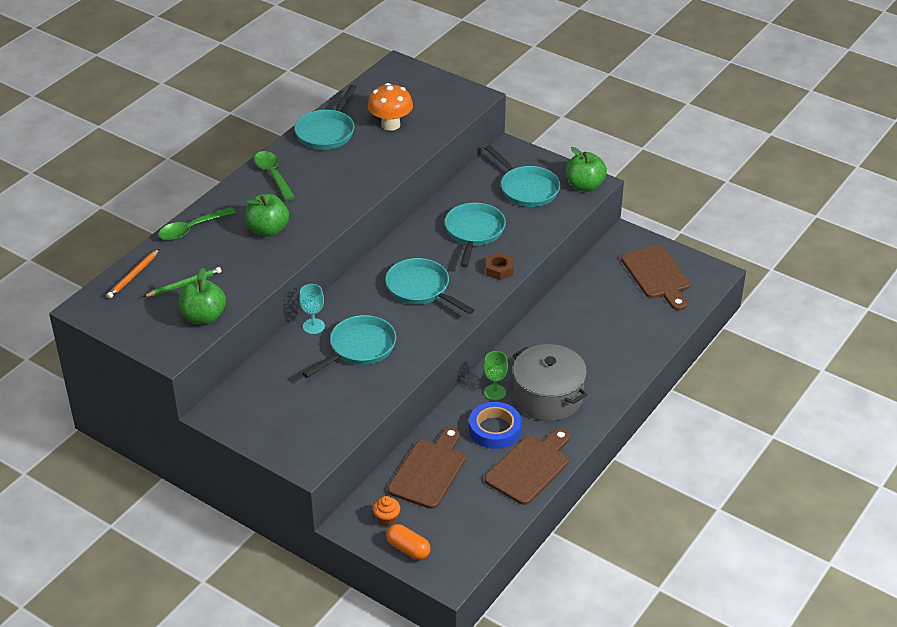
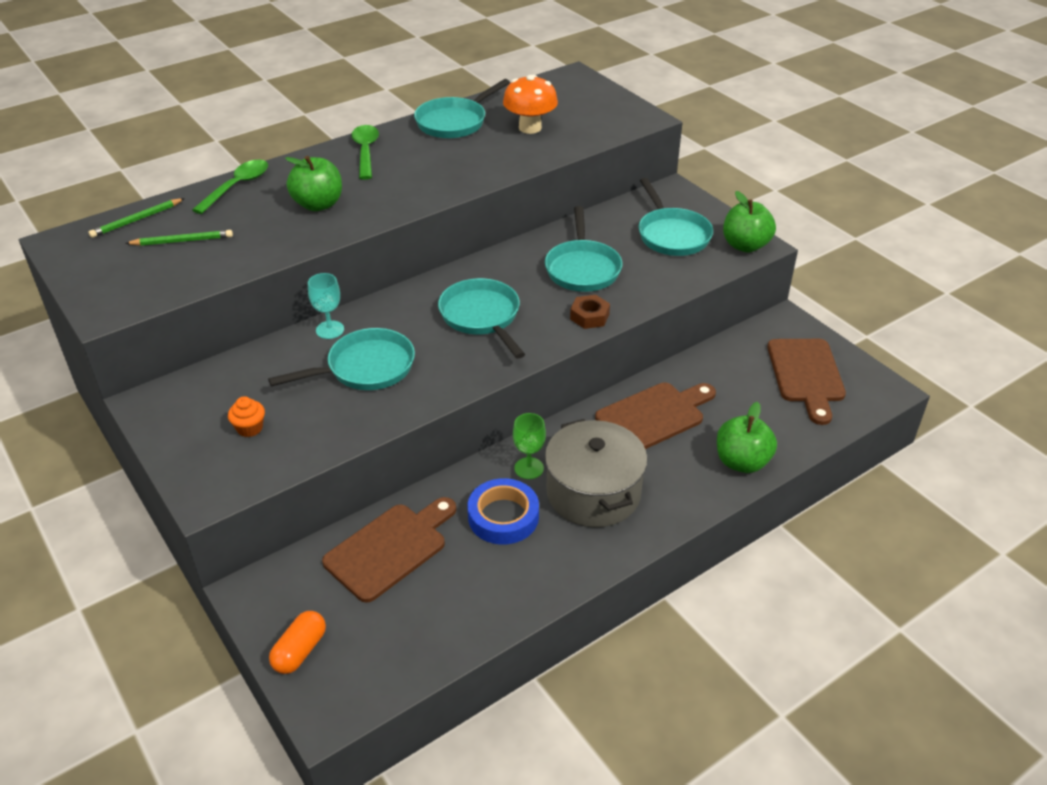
camera: 20 degrees right, 0 degrees up
orange pencil [106,249,159,299] -> green pencil [89,198,185,238]
green spoon [158,207,236,240] -> green spoon turned 135 degrees clockwise [192,160,268,214]
green apple [179,268,226,324] -> green apple moved to [717,402,777,473]
orange cupcake [373,496,400,526] -> orange cupcake moved to [228,396,265,437]
orange capsule [386,524,431,560] -> orange capsule turned 60 degrees clockwise [269,611,326,674]
turquoise pan [445,203,506,267] -> turquoise pan turned 150 degrees clockwise [545,206,622,292]
brown cutting board [485,428,570,505] -> brown cutting board moved to [595,383,716,449]

